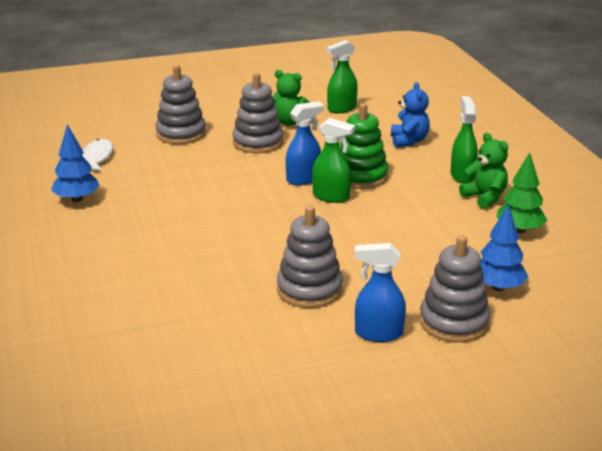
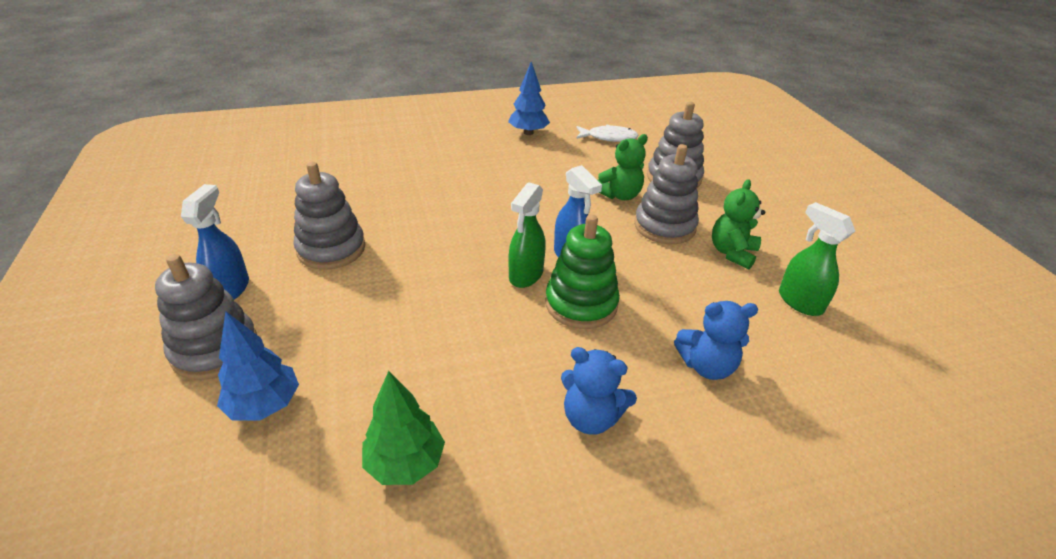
camera: 90 degrees right, 10 degrees up
green spray bottle [451,96,478,184] -> blue teddy bear [561,347,637,435]
green teddy bear [459,133,508,209] -> green teddy bear moved to [598,134,648,200]

